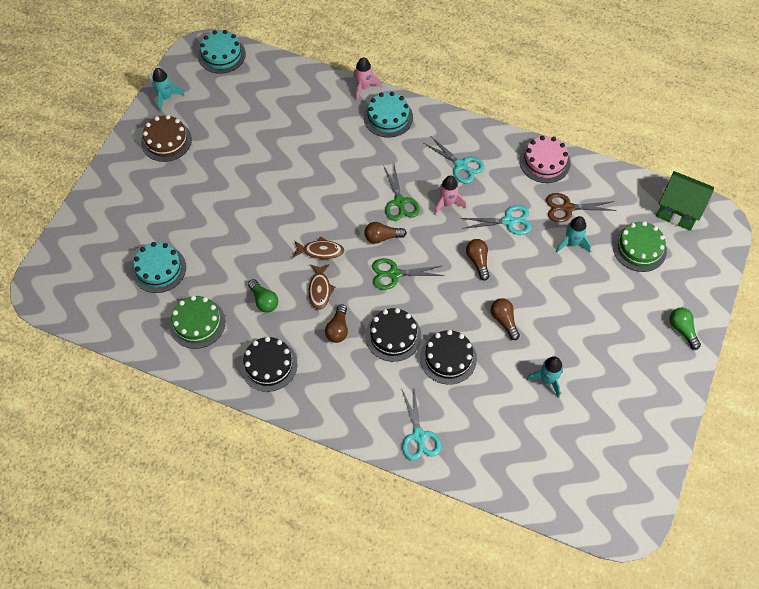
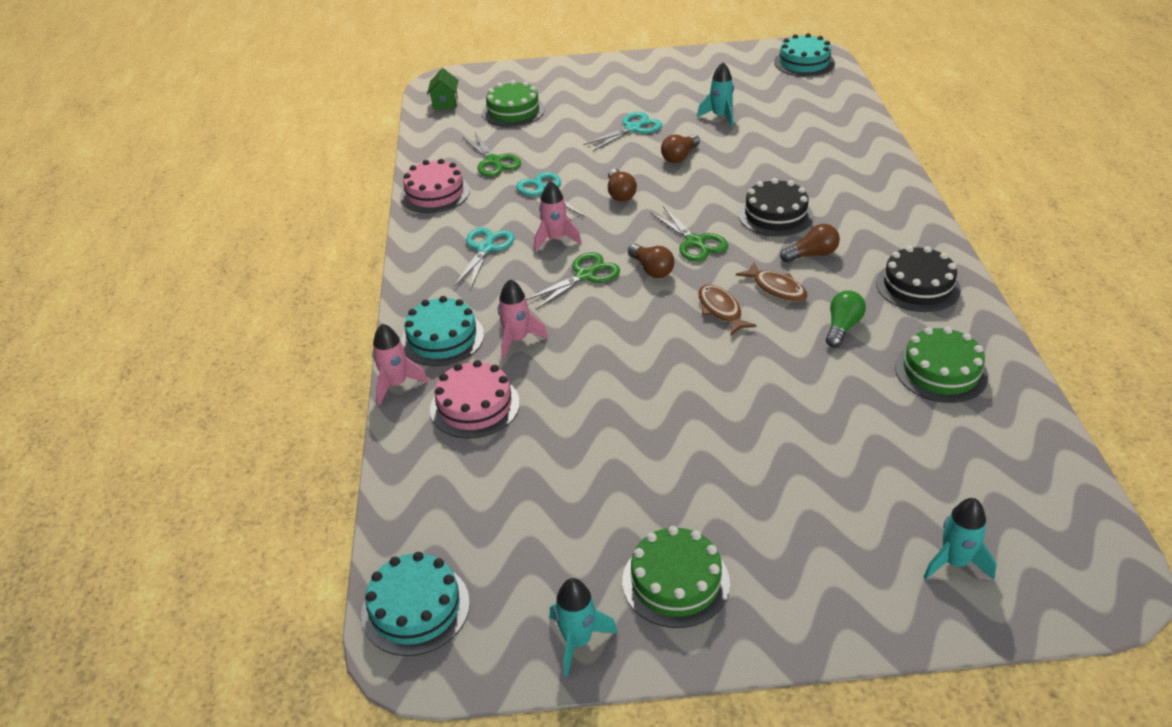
camera: 115 degrees left, 20 degrees down
turquoise cake [132,242,186,293] -> turquoise cake moved to [774,33,835,77]
brown cake [141,115,192,162] -> green cake [622,526,730,628]
brown fish [308,264,335,310] -> brown fish turned 75 degrees clockwise [736,262,808,302]
turquoise scissors [402,390,441,460] -> turquoise scissors moved to [583,112,662,152]
black cake [420,330,477,385] -> none
brown light bulb [466,239,489,280] -> brown light bulb turned 60 degrees counterclockwise [608,169,637,201]
brown scissors [546,193,616,222] -> green scissors [462,133,521,177]
turquoise rocket [556,216,591,253] -> turquoise rocket moved to [923,498,997,580]
green house [656,171,714,231] -> green house [427,68,459,110], size x0.56
green light bulb [669,308,701,350] -> none
none -> pink cake [430,360,520,439]
none -> pink rocket [498,279,548,359]

